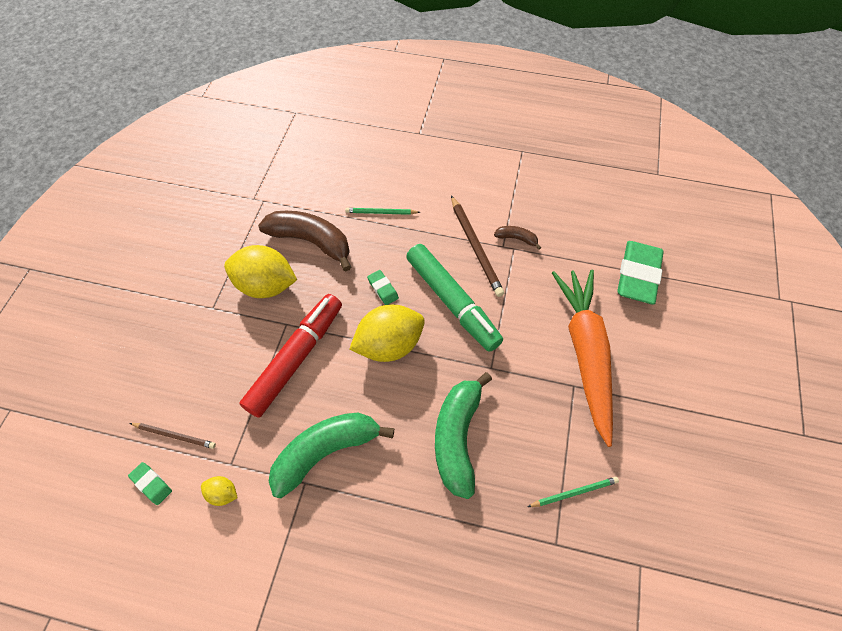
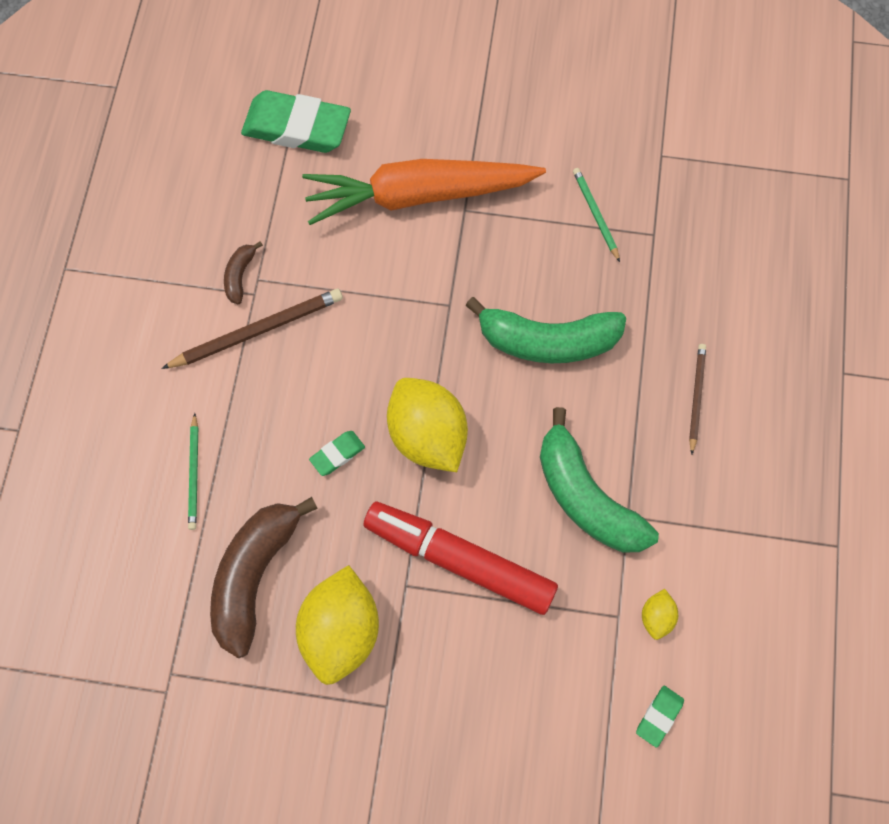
camera: 95 degrees left, 10 degrees up
brown pencil [130,423,216,449] -> brown pencil moved to [689,344,706,454]
green marker [406,244,503,352] -> none

